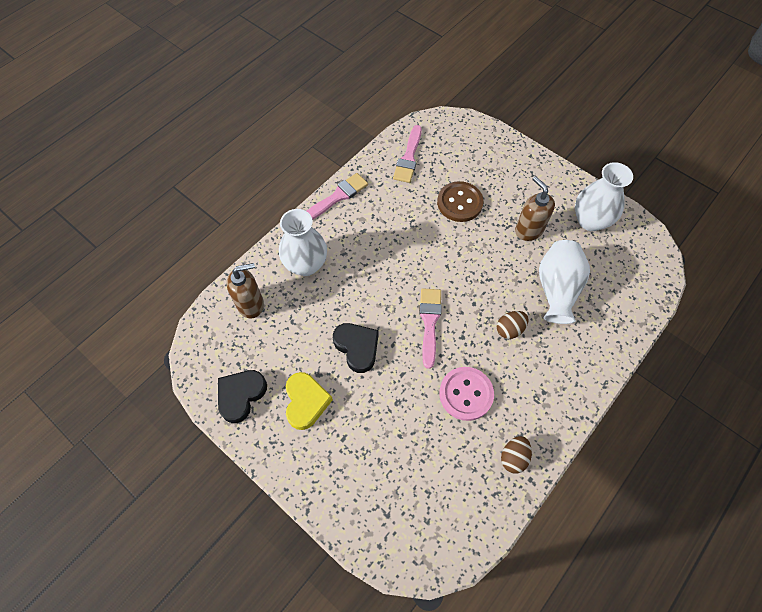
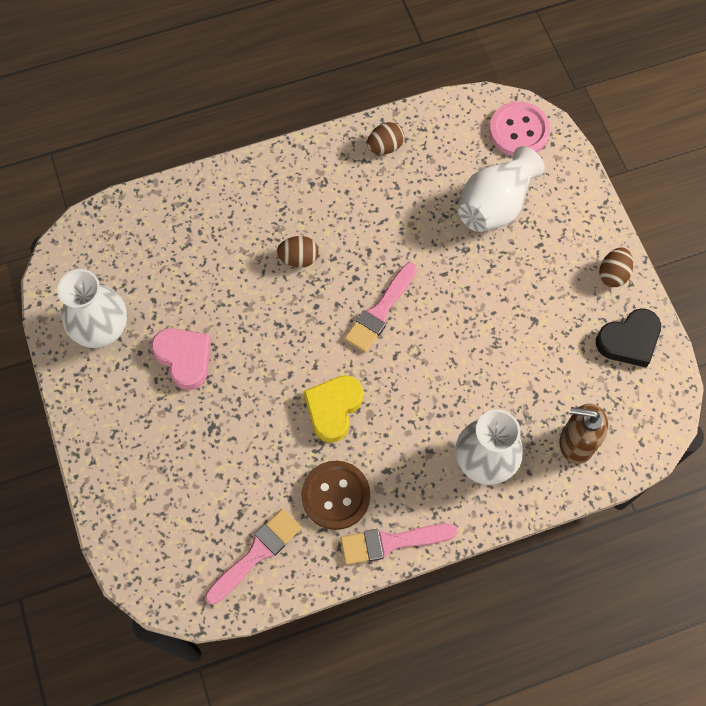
camera: 150 degrees left, 5 degrees up
yellow heart [286,372,333,430] -> yellow heart moved to [304,375,363,442]
black heart [333,323,379,373] -> none
brown button [437,181,484,222] -> brown button moved to [301,461,370,530]
pink button [439,367,494,421] -> pink button moved to [489,102,550,156]
brown soap dispenser [515,176,555,241] -> pink heart [152,328,211,390]
white vase [539,240,590,324] -> white vase moved to [459,146,545,232]
none -> brown egg [599,248,633,287]

